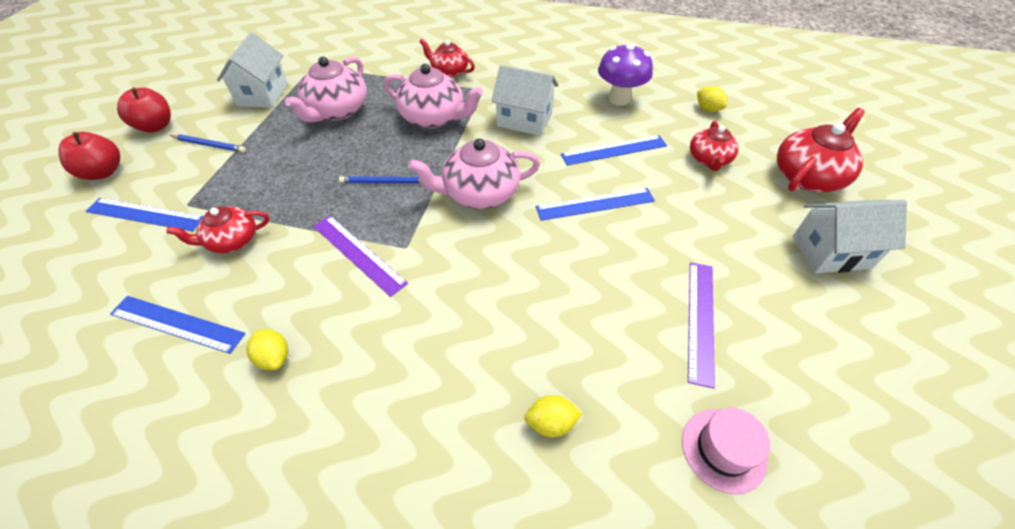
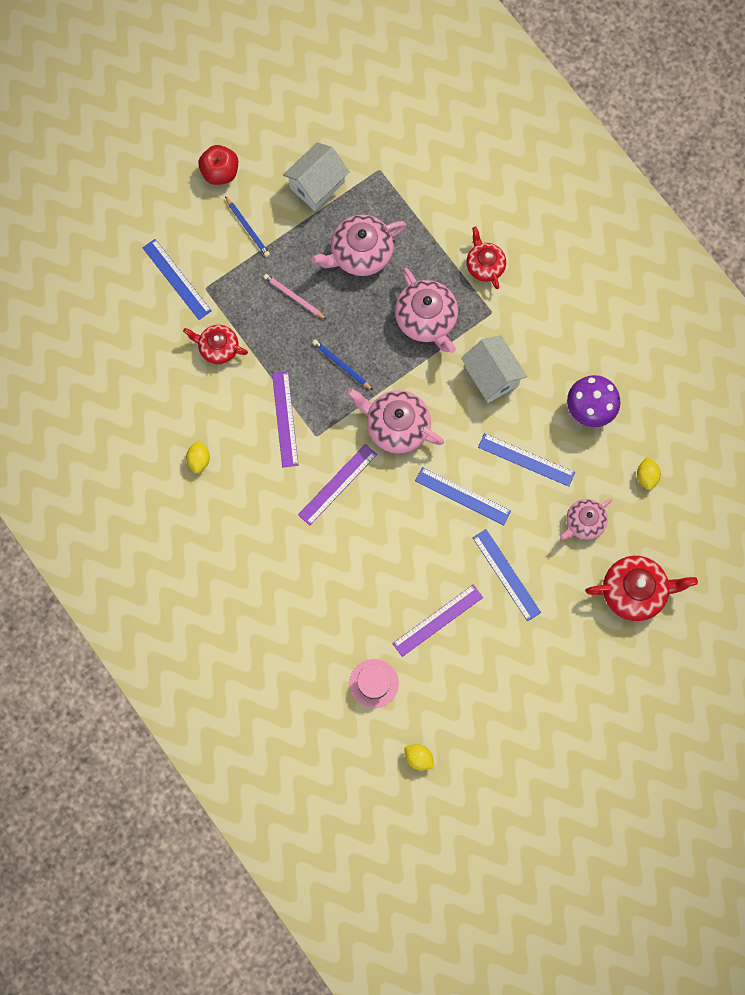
camera: 40 degrees right, 25 degrees up
red apple [58,132,120,180] -> none
blue ruler [110,296,246,354] -> blue ruler moved to [472,529,541,621]
yellow lemon [525,395,583,437] -> yellow lemon moved to [404,744,434,770]
red teapot [690,121,738,171] -> pink teapot [560,499,612,540]
white house [792,200,907,273] -> none
none -> pink pencil [263,274,327,320]
none -> purple ruler [298,444,377,526]

